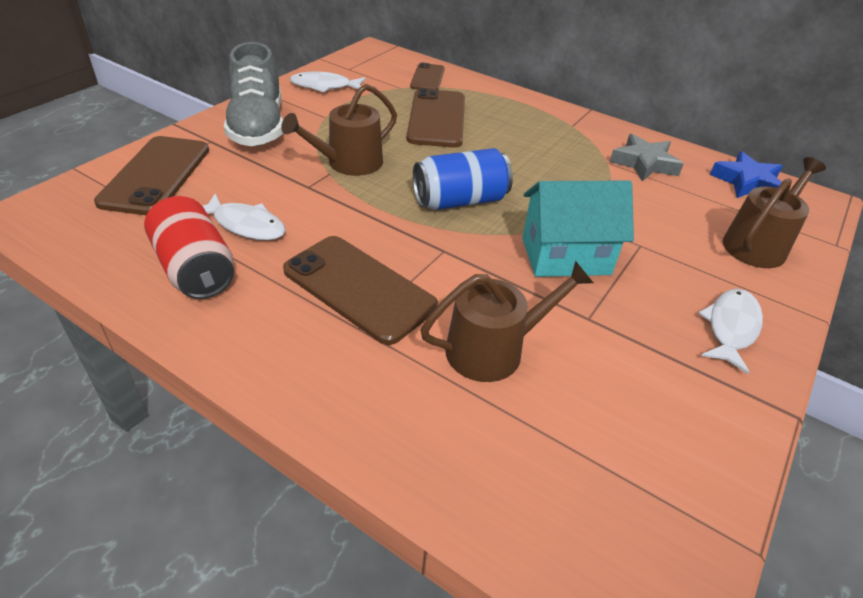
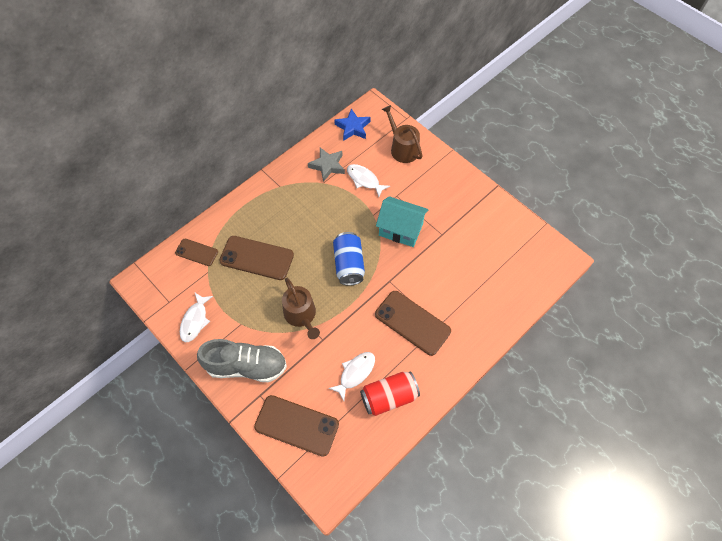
camera: 75 degrees left, 20 degrees up
brown phone [283,236,438,345] -> brown phone turned 75 degrees clockwise [375,291,451,356]
brown watering can [420,261,593,382] -> none
turquoise house [522,181,634,277] -> turquoise house turned 75 degrees counterclockwise [376,196,429,247]
white fish [698,289,763,374] -> white fish moved to [347,164,390,197]

